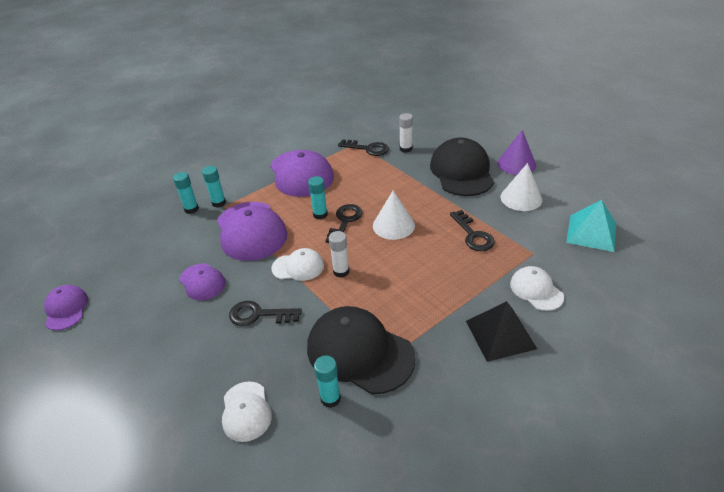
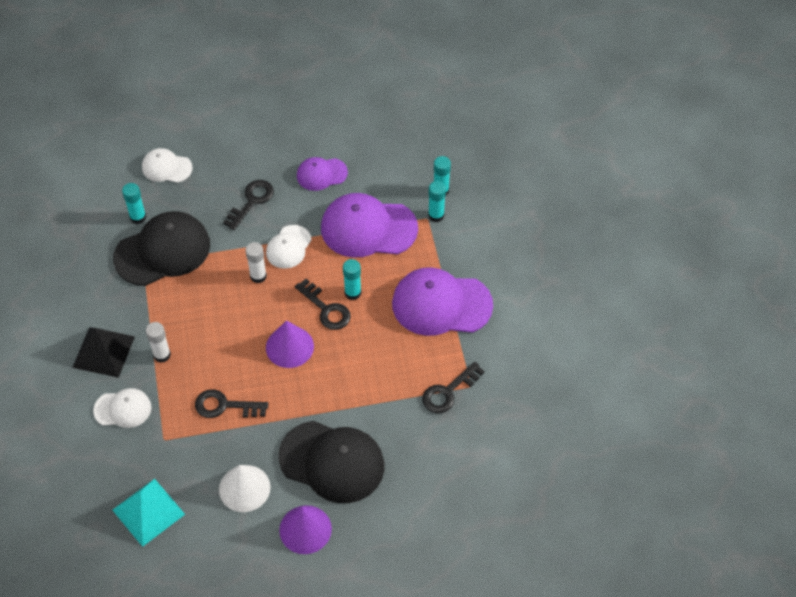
camera: 115 degrees right, 15 degrees up
purple cap [44,285,88,331] -> none
white cone [373,190,415,240] -> purple cone [266,320,314,368]
white glue stick [399,113,413,153] -> white glue stick moved to [146,322,171,363]

